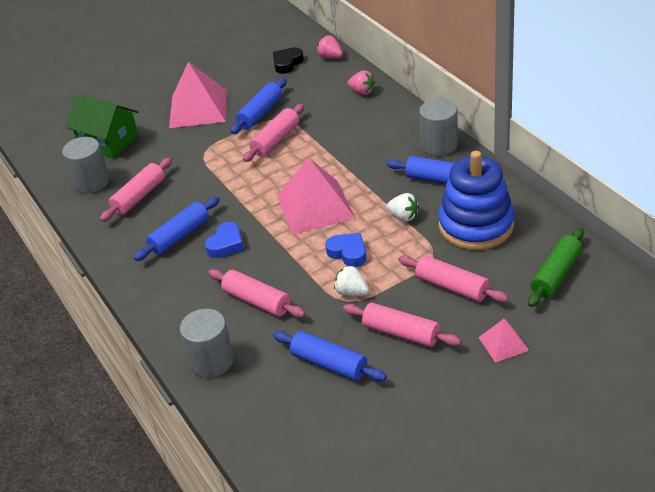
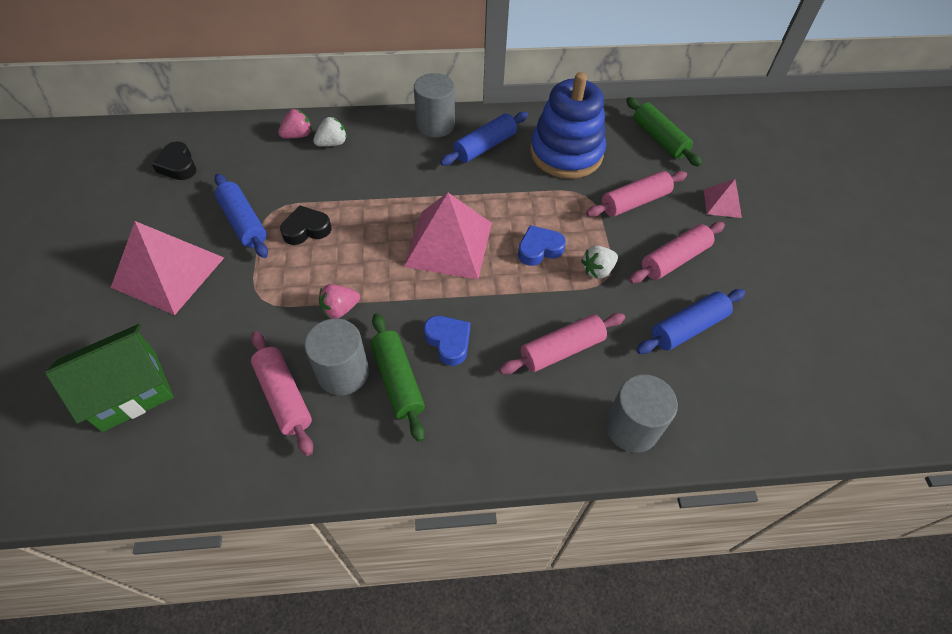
camera: 70 degrees left, 15 degrees up
grey cylinder [62,137,109,193] -> grey cylinder moved to [304,319,369,395]
blue rolling pin [134,197,220,261] -> green rolling pin [371,313,425,442]
pink rolling pin [243,104,305,162] -> black heart [280,205,331,245]
pink strawberry [317,35,343,58] -> pink strawberry moved to [319,284,360,319]
white strawberry [386,193,419,222] -> white strawberry moved to [313,117,347,147]

